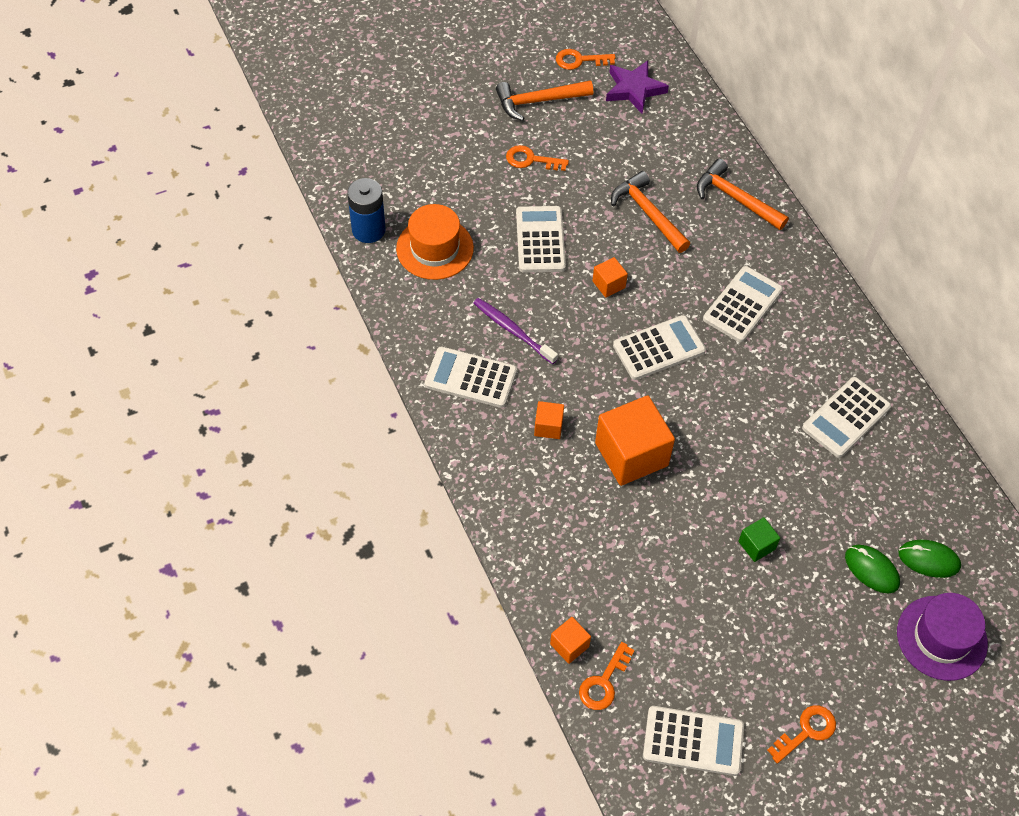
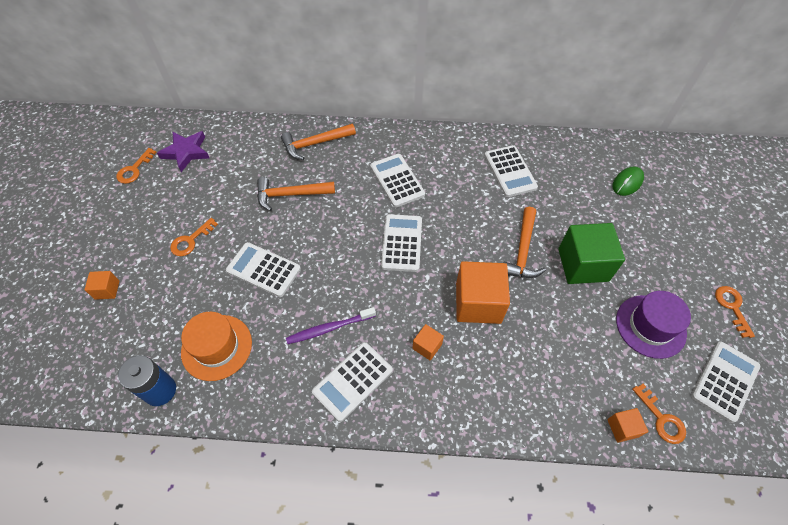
camera: 60 degrees left, 0 degrees up
orange hammer [496,80,593,121] -> orange hammer moved to [503,207,546,278]
orange cube [592,257,628,298] -> orange cube moved to [84,271,120,300]
green cube [738,517,780,562] -> green cube [558,223,625,284], size x2.11
green mouse [845,545,900,594] -> none
purple hat [897,593,988,681] -> purple hat moved to [616,291,691,359]

